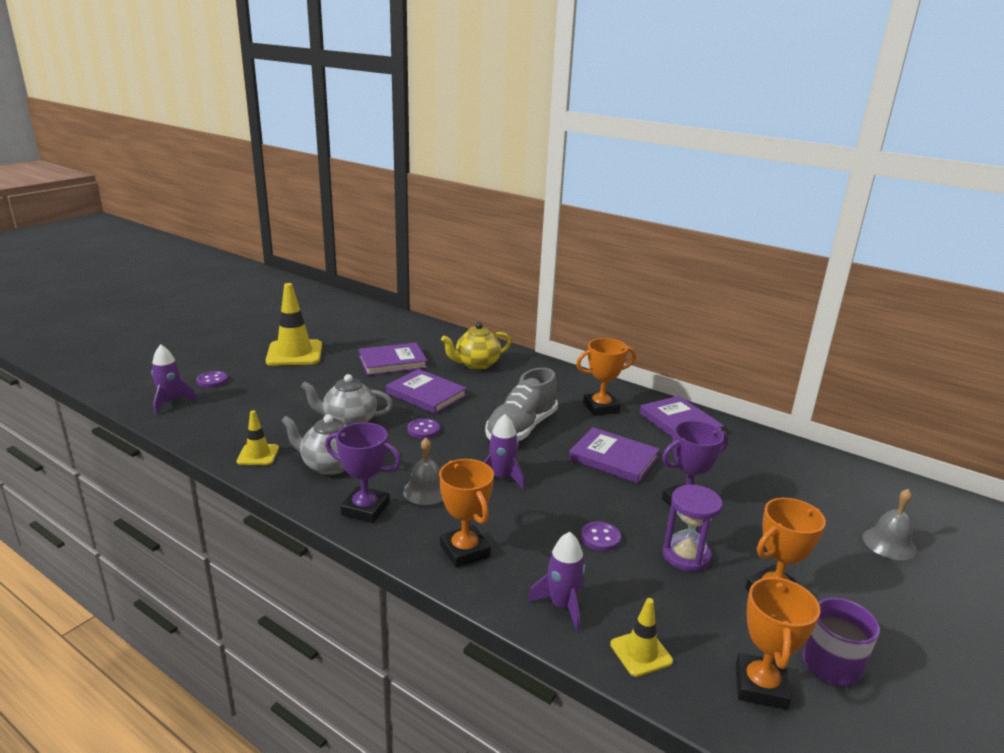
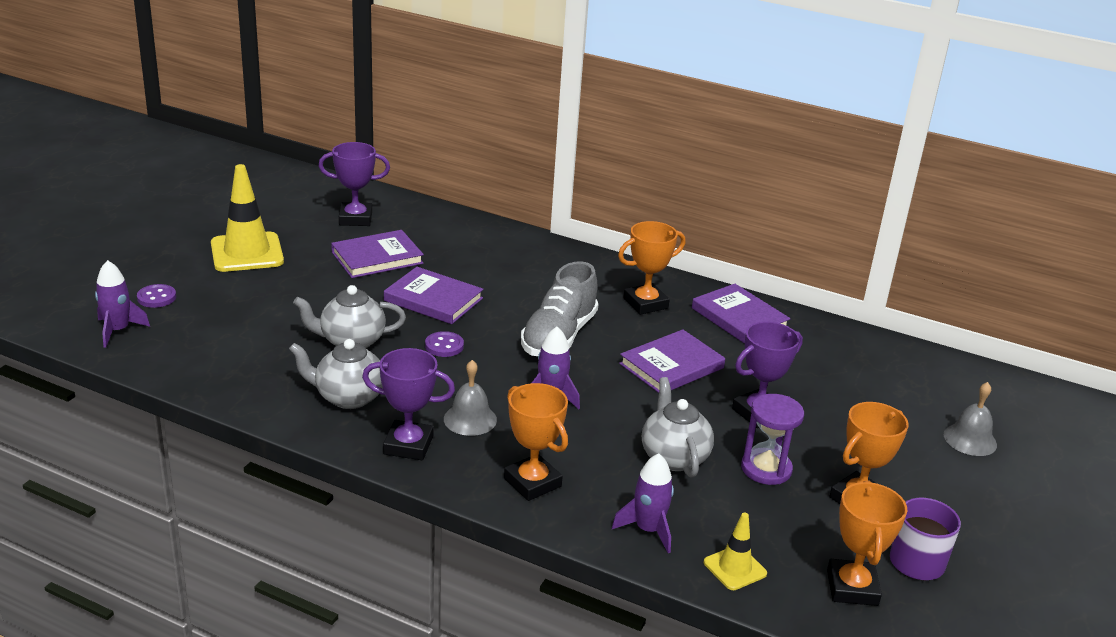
camera: 10 degrees left, 5 degrees up
yellow traffic cone [237,410,279,465] -> none
yellow teapot [441,322,511,370] -> none
purple book [569,427,660,483] -> purple book turned 60 degrees counterclockwise [619,329,725,393]
purple button [581,522,621,551] -> grey teapot [642,377,714,478]
none -> purple trophy [319,142,390,226]

